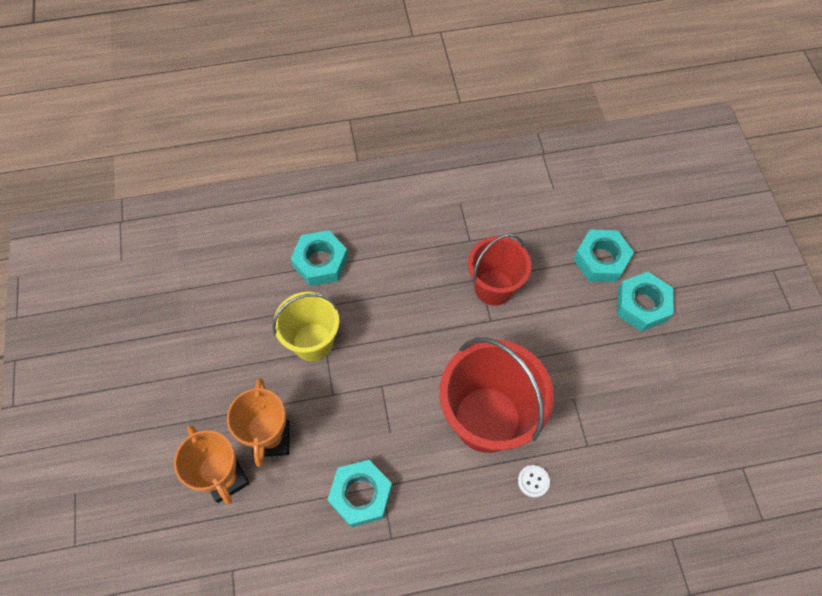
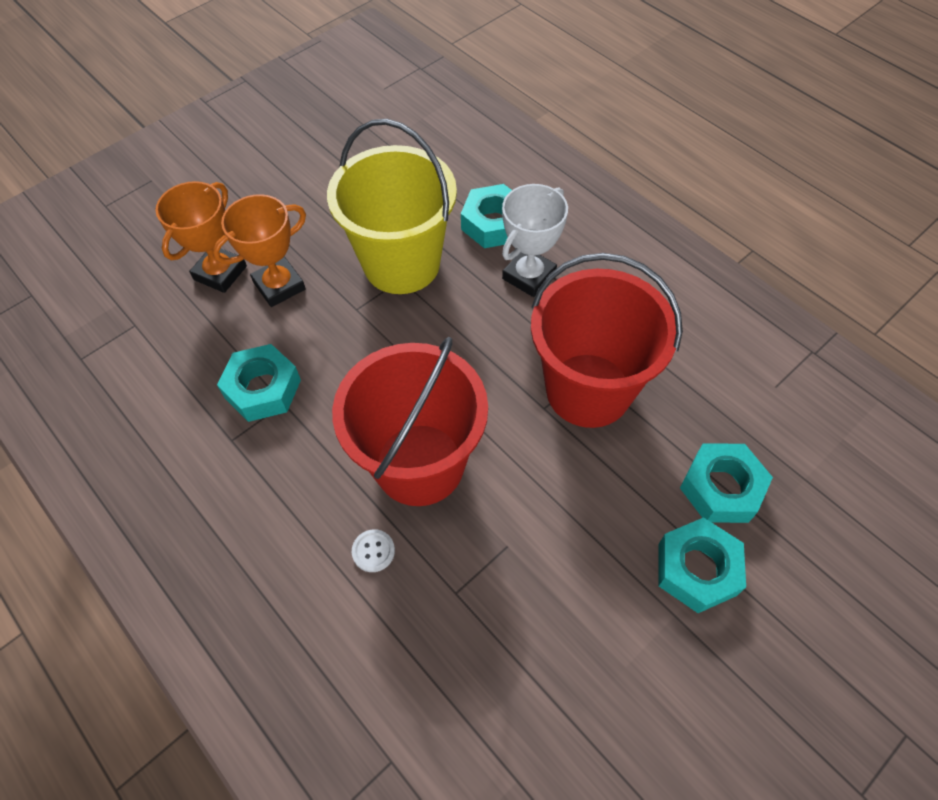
camera: 60 degrees right, 5 degrees down
yellow bucket [273,292,339,361] -> yellow bucket [327,119,457,294], size x1.58
red bucket [468,234,532,306] -> red bucket [531,253,683,428], size x1.58
none -> white trophy [502,184,568,297]

